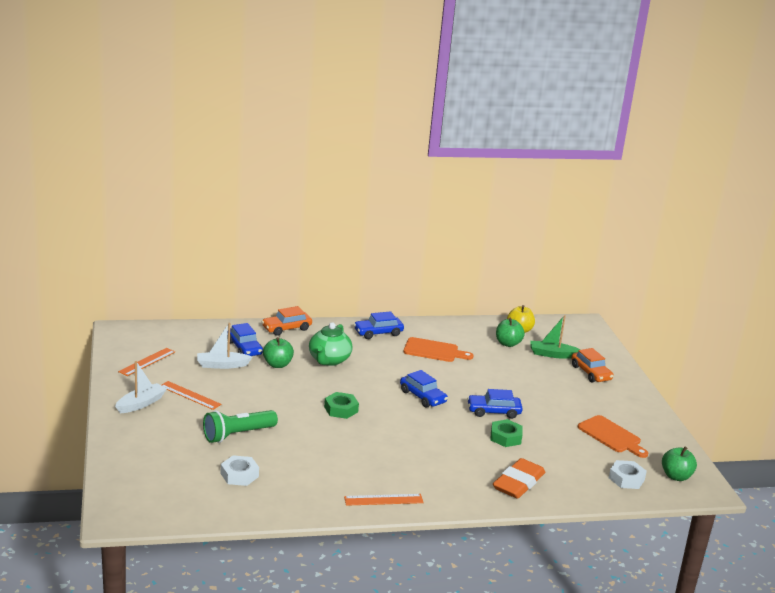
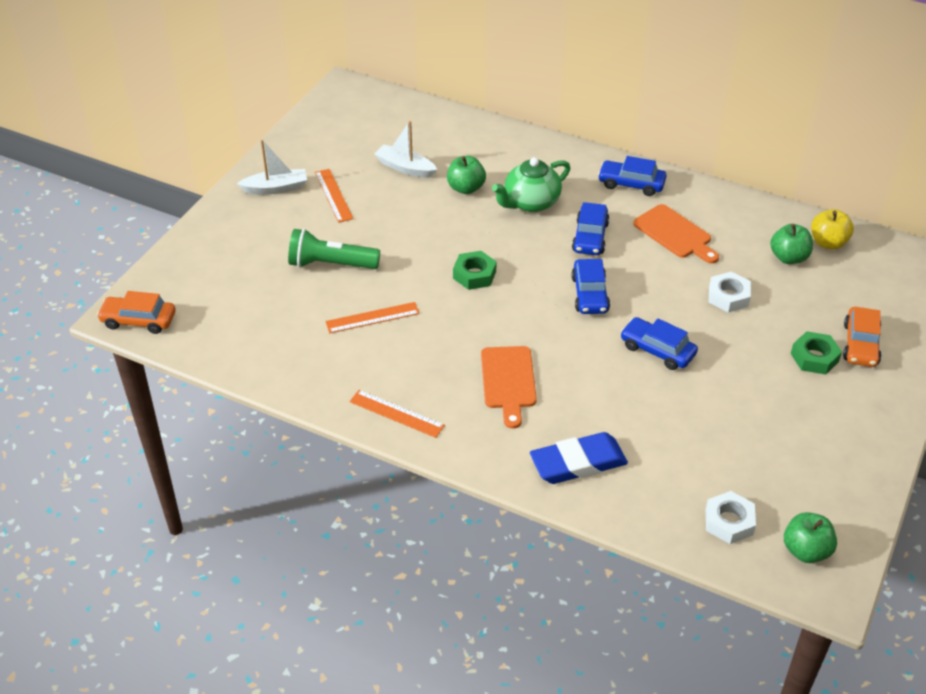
camera: 40 degrees right, 20 degrees up
orange ruler [118,348,175,376] -> orange ruler moved to [325,302,420,333]
white nut [221,455,259,486] -> white nut moved to [709,272,751,313]
blue car [227,323,263,356] -> blue car moved to [572,202,609,255]
orange car [262,306,312,336] -> orange car moved to [97,291,176,334]
green nut [490,419,523,447] -> green nut moved to [791,331,842,375]
orange eraser [493,458,545,499] -> blue eraser [530,432,628,484]
green boat [531,315,581,359] -> none
orange cutting board [578,415,648,458] -> orange cutting board moved to [481,346,537,429]

